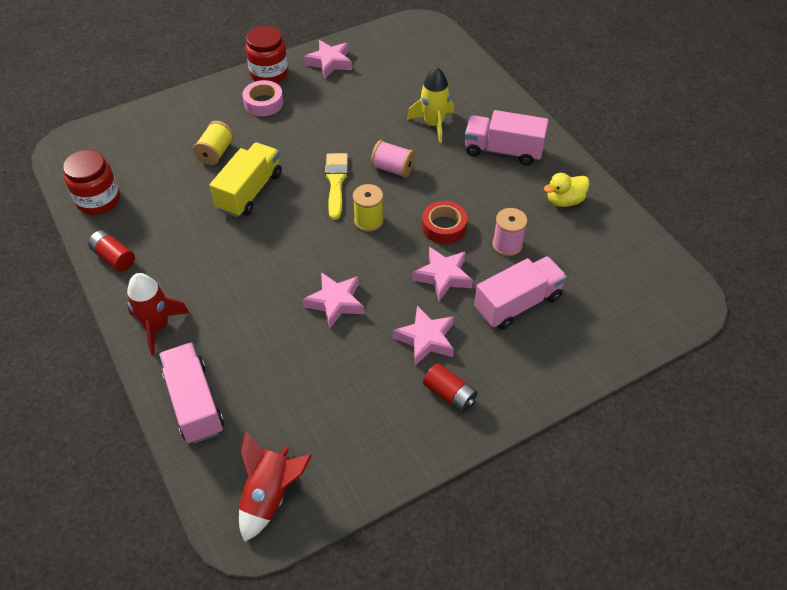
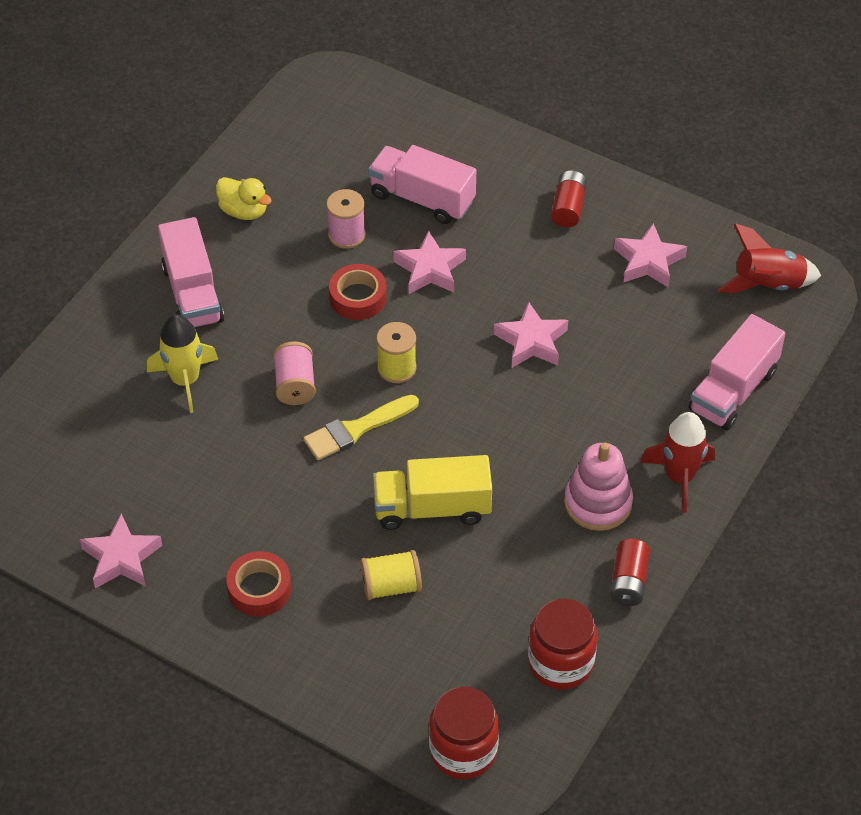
camera: 120 degrees left, 0 degrees up
pink tape [243,80,283,116] -> red tape [226,551,291,617]
red jar [245,26,288,83] -> red jar moved to [429,687,499,779]
pink star [393,306,454,365] -> pink star moved to [614,223,687,288]
none -> pink stacking toy [564,442,633,531]

